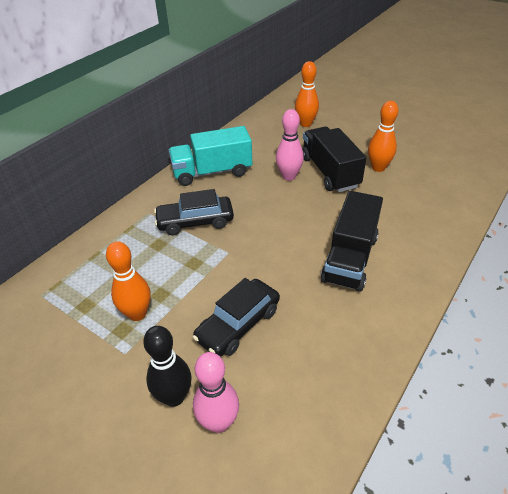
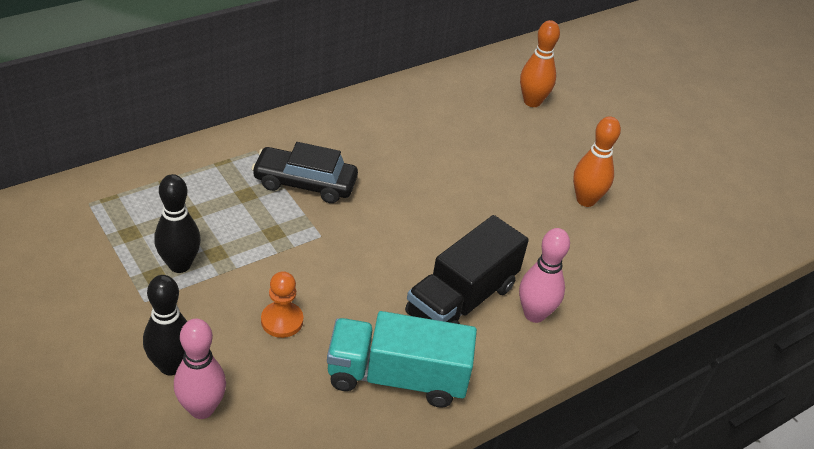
camera: 15 degrees right, 0 degrees up
orange bowling pin [106,241,151,321] -> black bowling pin [154,174,201,273]
turquoise truck [169,126,252,186] -> turquoise truck moved to [327,311,477,408]
black car [193,278,280,357] -> orange pawn [261,271,303,338]
pink bowling pin [276,109,304,181] -> pink bowling pin moved to [519,228,570,323]
black truck [302,127,366,192] -> none

